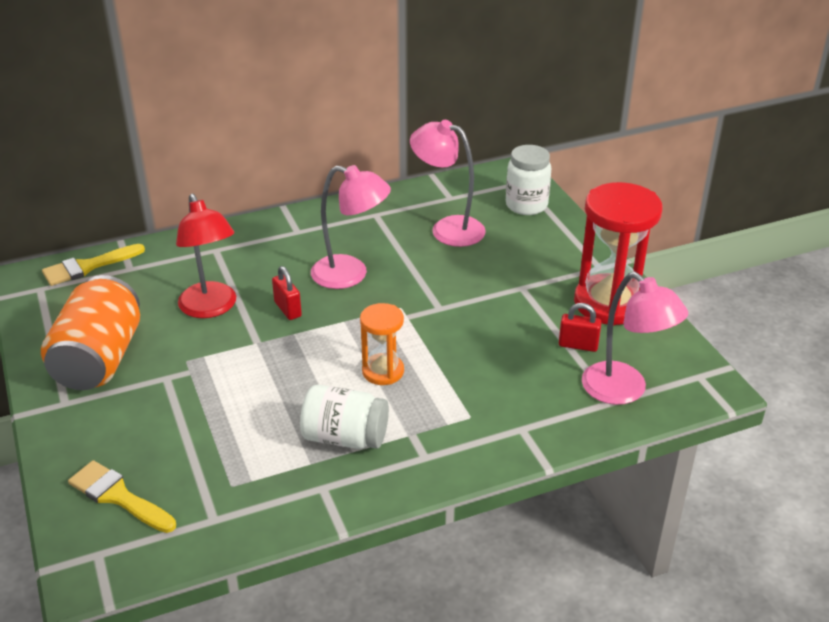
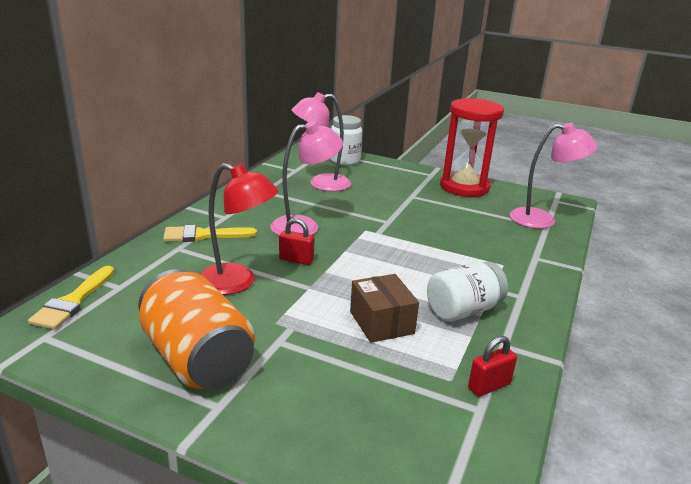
camera: 45 degrees left, 10 degrees down
yellow brush [68,460,176,533] -> yellow brush moved to [163,225,257,242]
orange hourglass [360,303,404,385] -> none
red padlock [559,303,602,352] -> red padlock moved to [468,336,517,397]
none -> brown box [350,274,419,343]

